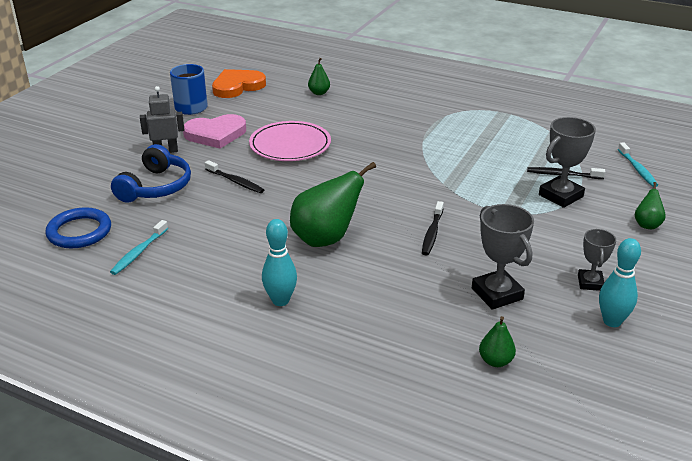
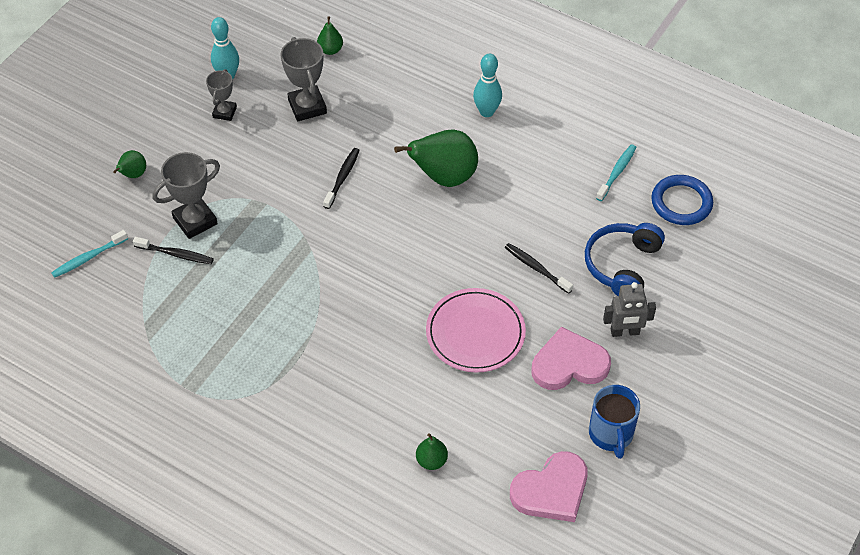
camera: 175 degrees left, 20 degrees up
orange heart [212,69,266,98] -> pink heart [510,451,588,522]
turquoise toothbrush [618,142,658,187] -> turquoise toothbrush turned 120 degrees counterclockwise [51,230,128,278]

